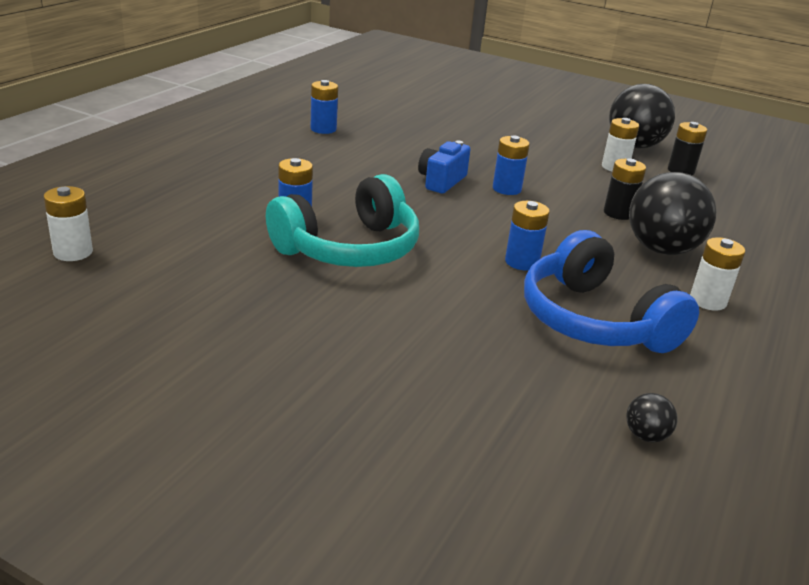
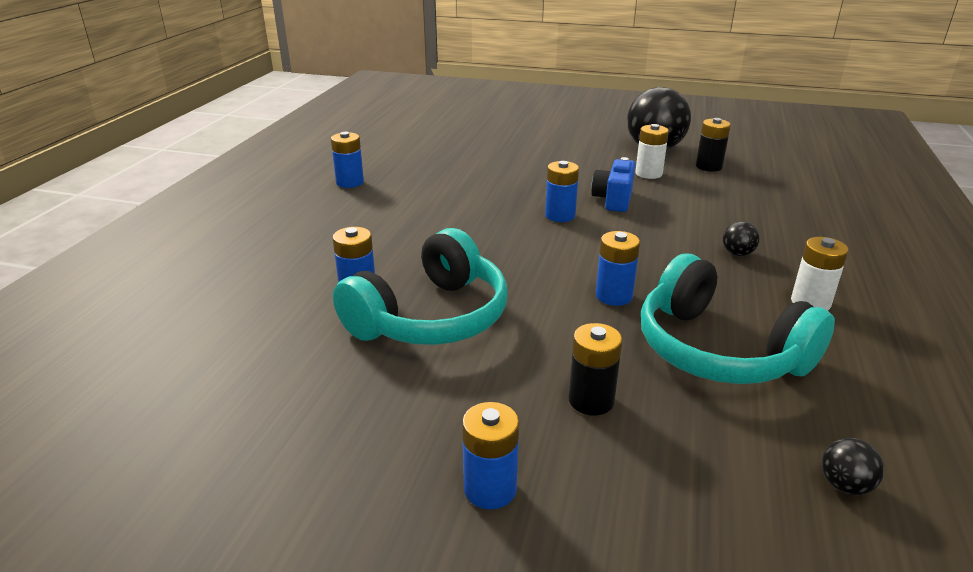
camera: 10 degrees left, 0 degrees up
white battery [44,186,93,261] -> none
blue camera [418,141,470,193] -> blue camera moved to [591,157,635,212]
blue headphones [524,230,699,353] -> turquoise headphones [641,254,835,384]
black battery [604,159,646,220] -> black battery moved to [568,323,622,416]
black ball [629,172,717,255] -> black ball [722,221,760,256], size x0.42
none -> blue battery [462,402,519,509]

